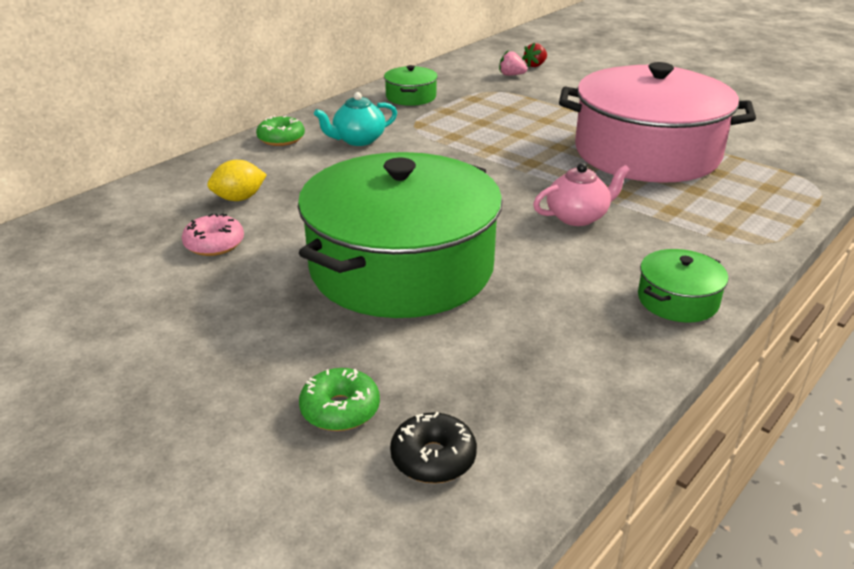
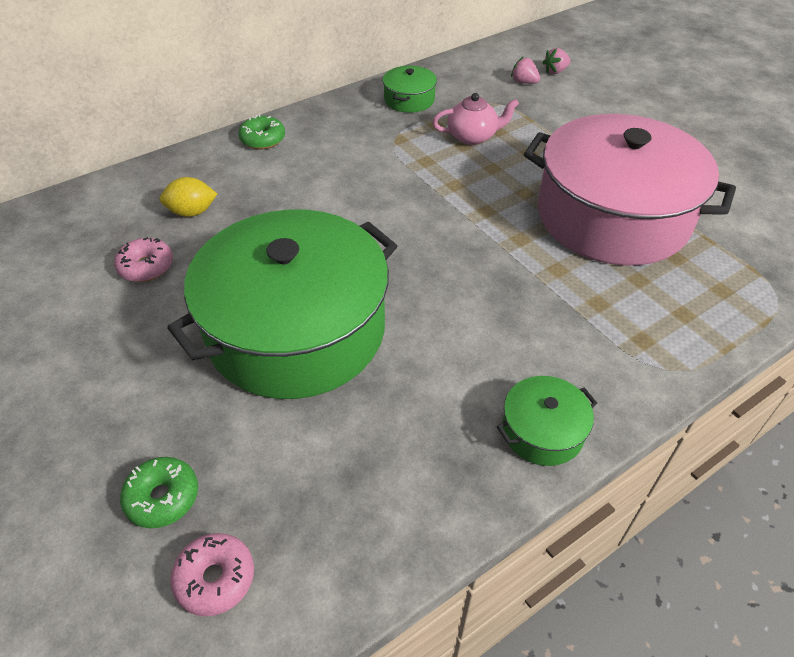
camera: 15 degrees right, 15 degrees up
turquoise teapot [314,92,397,146] -> none
black donut [390,412,477,483] -> pink donut [170,533,254,616]
red strawberry [522,42,547,67] -> pink strawberry [543,48,571,74]
pink teapot [533,163,630,226] -> pink teapot moved to [432,93,519,145]

